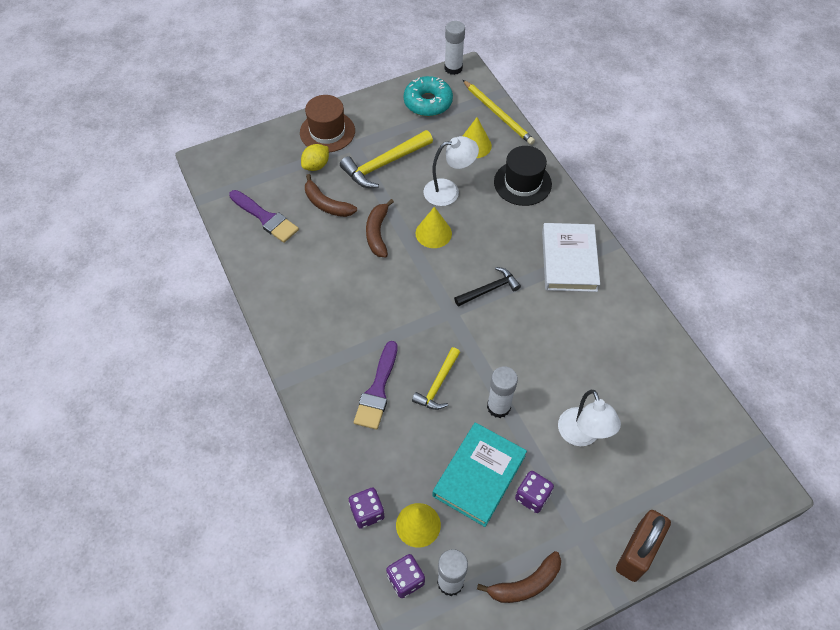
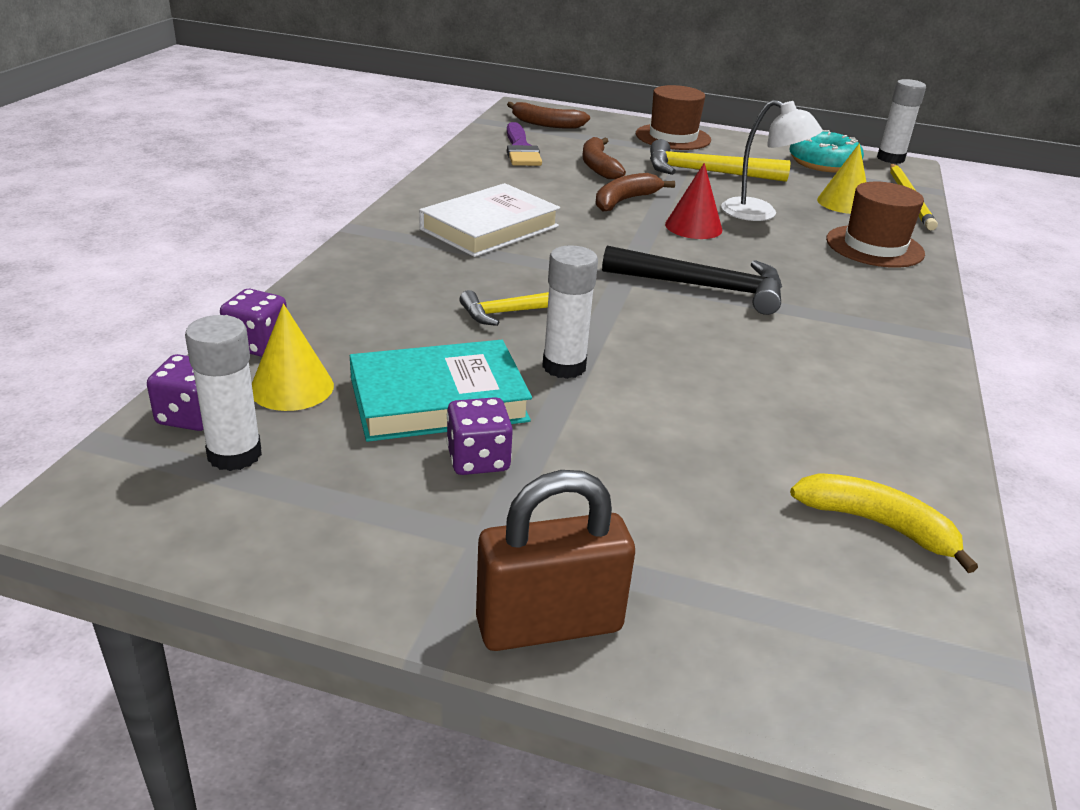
camera: 40 degrees right, 25 degrees down
yellow lemon [301,144,329,171] -> none
purple brush [354,341,398,430] -> none
yellow cone [415,207,452,248] -> red cone [665,163,722,239]
black hammer [454,267,521,307] -> black hammer [602,246,782,315], size x1.59
brown banana [477,551,561,603] -> brown banana moved to [507,102,590,129]
black hat [494,146,552,206] -> brown hat [826,182,925,268]
white book [542,223,600,292] -> white book moved to [419,183,560,257]
white lamp [558,390,621,446] -> none
none -> yellow banana [790,474,978,573]

